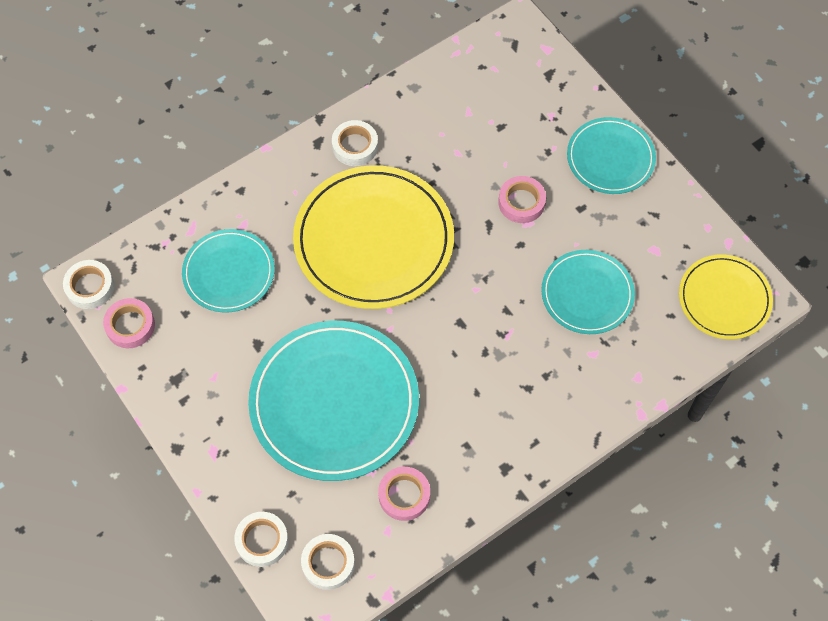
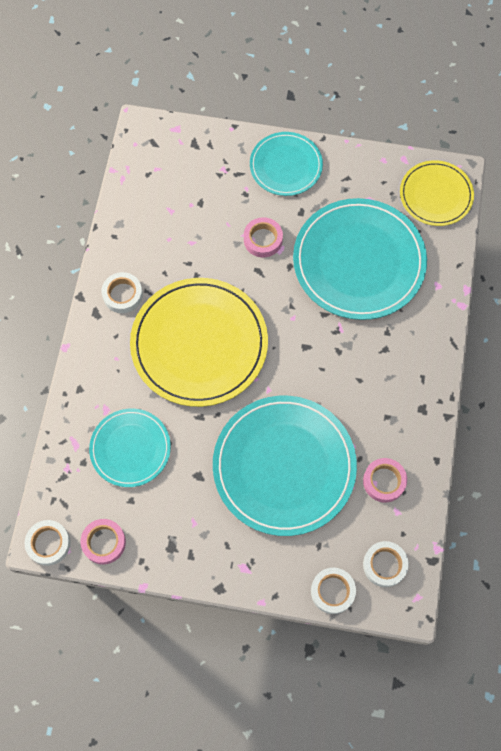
camera: 45 degrees left, 5 degrees up
turquoise plate [541,250,635,334] -> turquoise plate [293,198,427,320], size x1.75

